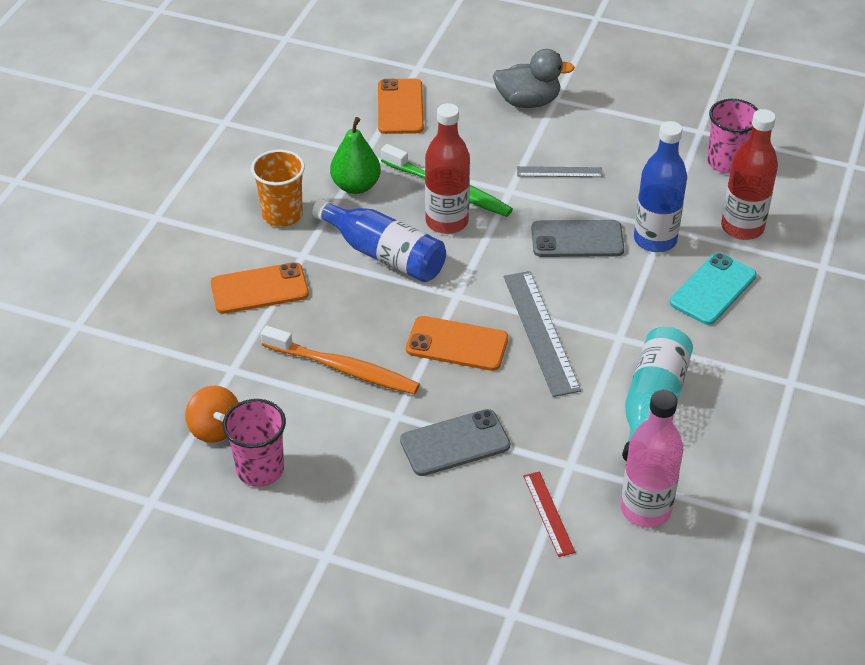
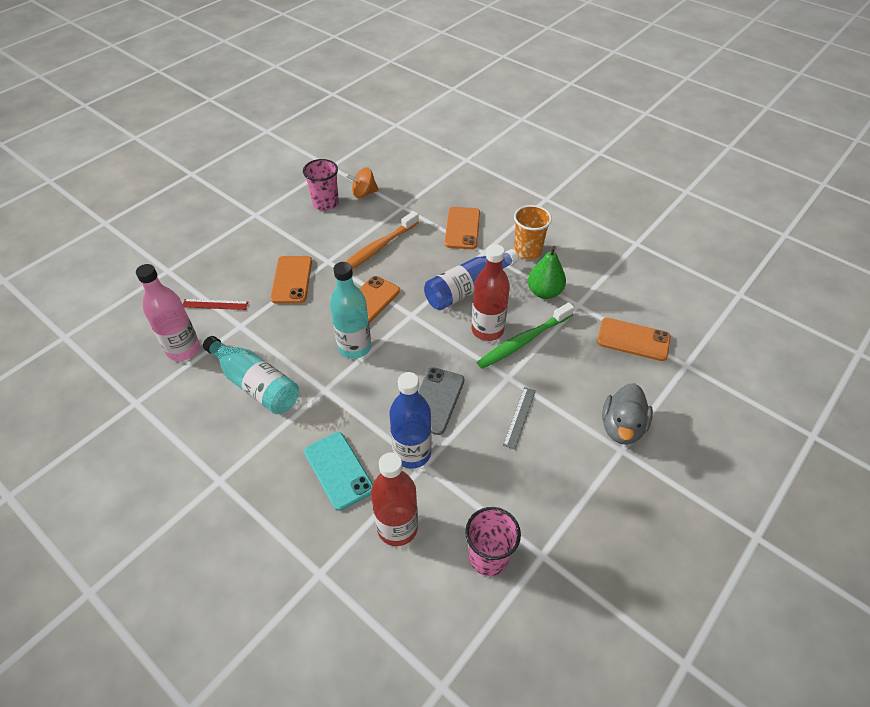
camera: 110 degrees right, 5 degrees up
grey phone [400,409,510,476] -> orange phone [270,256,312,303]
grey ruler [504,271,581,397] -> turquoise bottle [330,262,371,359]

